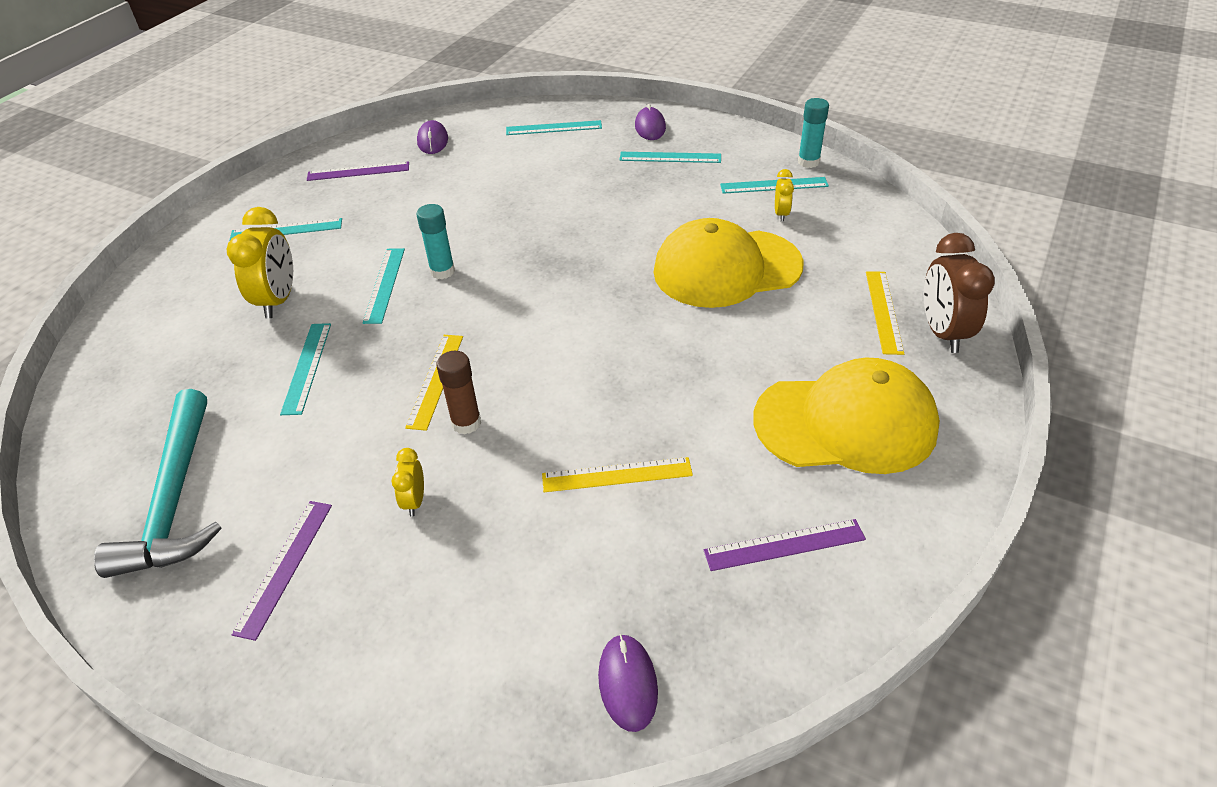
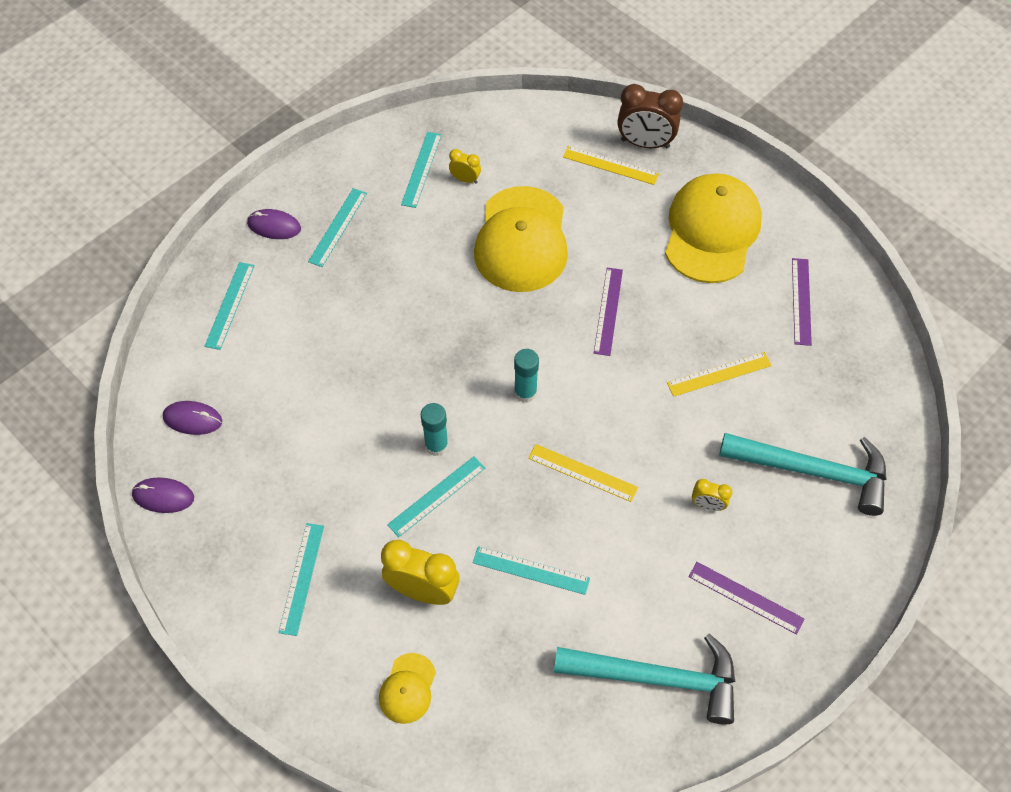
camera: 75 degrees left, 15 degrees up
purple ruler [307,161,409,181] -> purple ruler moved to [594,268,623,356]
turquoise ruler [363,248,405,324] -> turquoise ruler turned 60 degrees counterclockwise [387,456,485,537]
brown glue stick [436,351,481,434] -> none
yellow ruler [542,457,693,492] -> yellow ruler turned 60 degrees clockwise [667,352,772,397]
purple mouse [598,634,658,732] -> purple mouse moved to [132,477,194,513]
turquoise glue stick [798,98,829,168] -> turquoise glue stick moved to [514,349,539,403]
none -> yellow cap [379,653,436,724]
none -> turquoise hammer [719,433,887,516]

